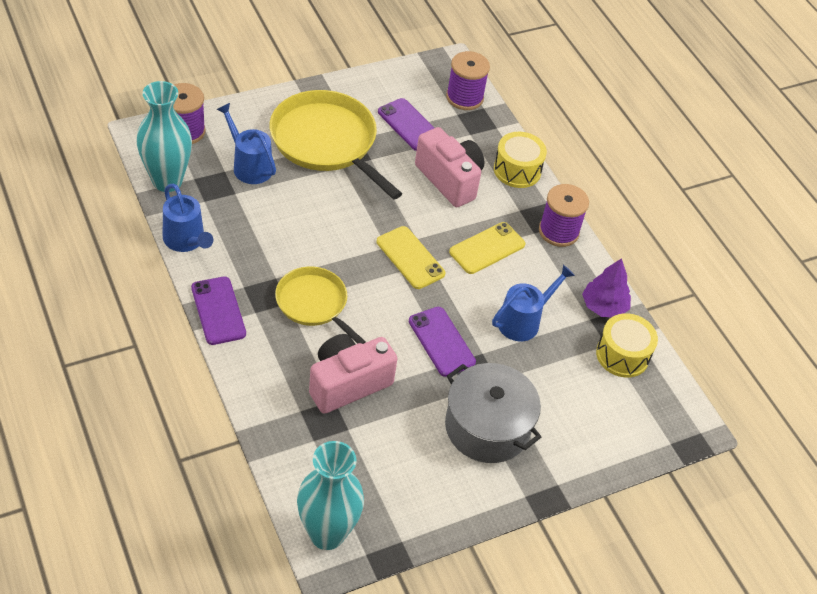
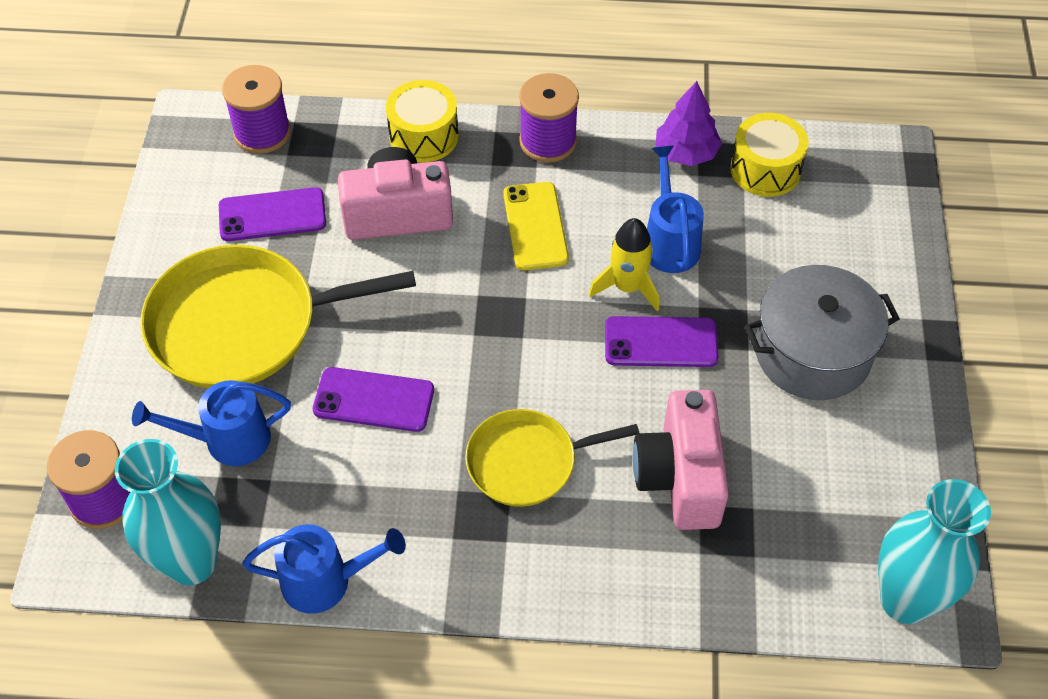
camera: 55 degrees left, 5 degrees up
purple phone [191,276,246,345] -> purple phone moved to [313,367,434,432]
yellow phone [377,226,445,289] -> none
none -> yellow rocket [589,218,659,311]

